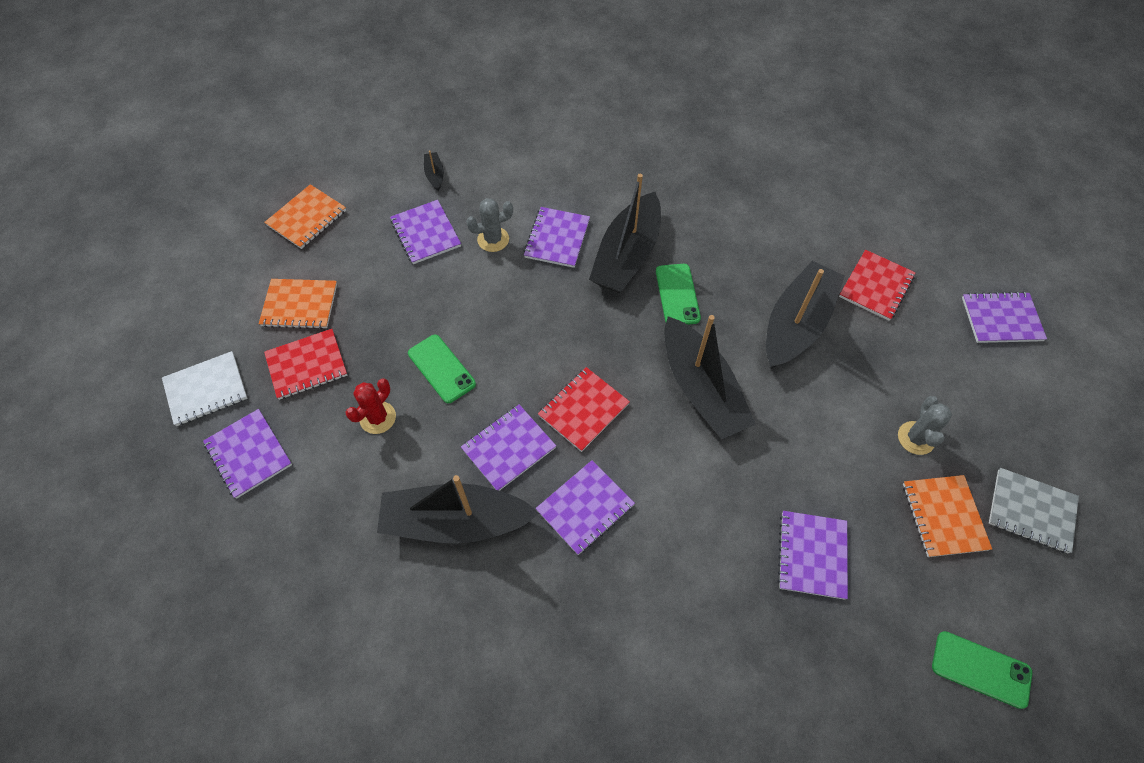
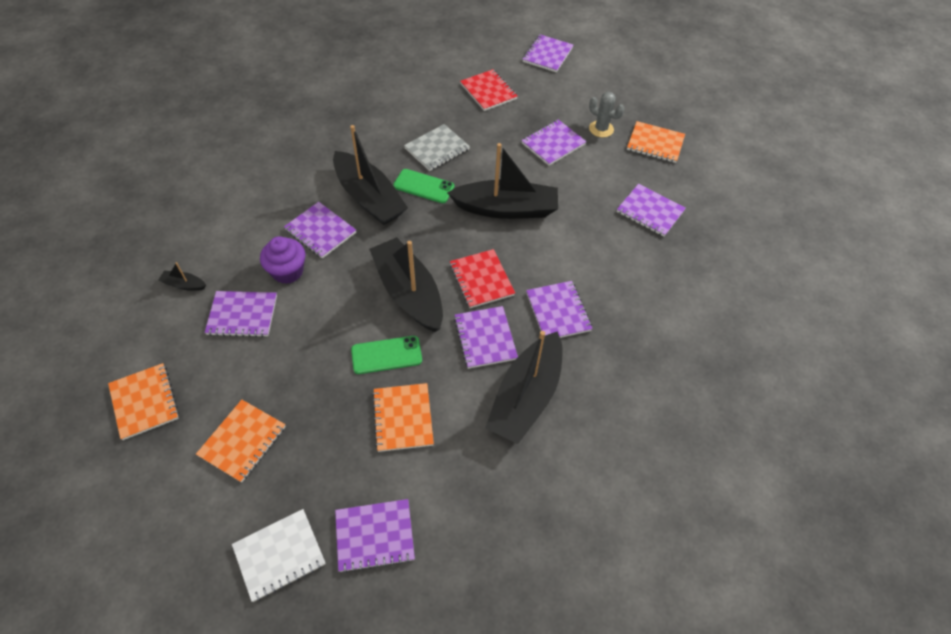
camera: 65 degrees left, 5 degrees down
white notebook [162,351,247,426] -> white notebook turned 60 degrees clockwise [232,509,326,602]
red notebook [264,329,347,400] -> none
red cactus [345,379,396,434] -> orange notebook [372,383,434,452]
grey cactus [466,198,513,252] -> purple cupcake [260,236,305,284]
black boat [766,261,844,369] -> black boat moved to [369,237,443,332]
green phone [932,631,1032,709] -> none
grey notebook [989,468,1079,554] -> grey notebook moved to [404,124,470,171]
none -> purple notebook [521,119,586,166]

